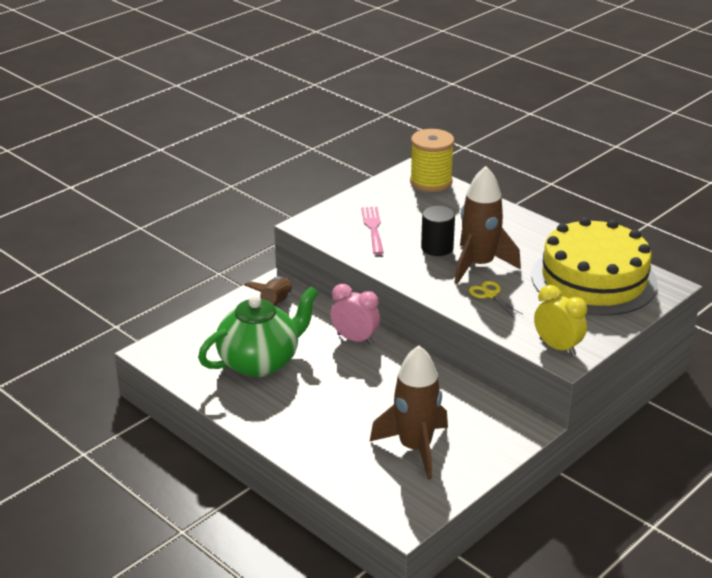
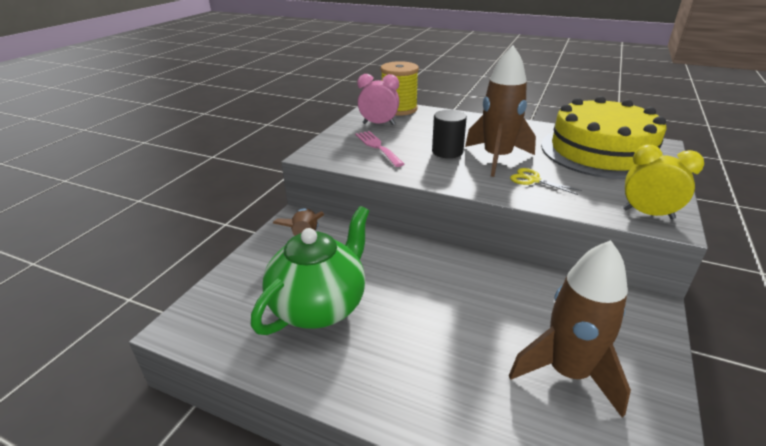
camera: 20 degrees left, 0 degrees up
pink clock [331,284,380,345] -> pink clock moved to [357,74,399,125]

